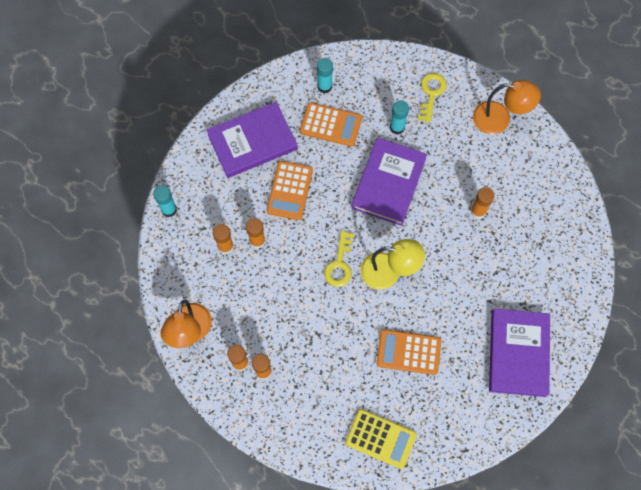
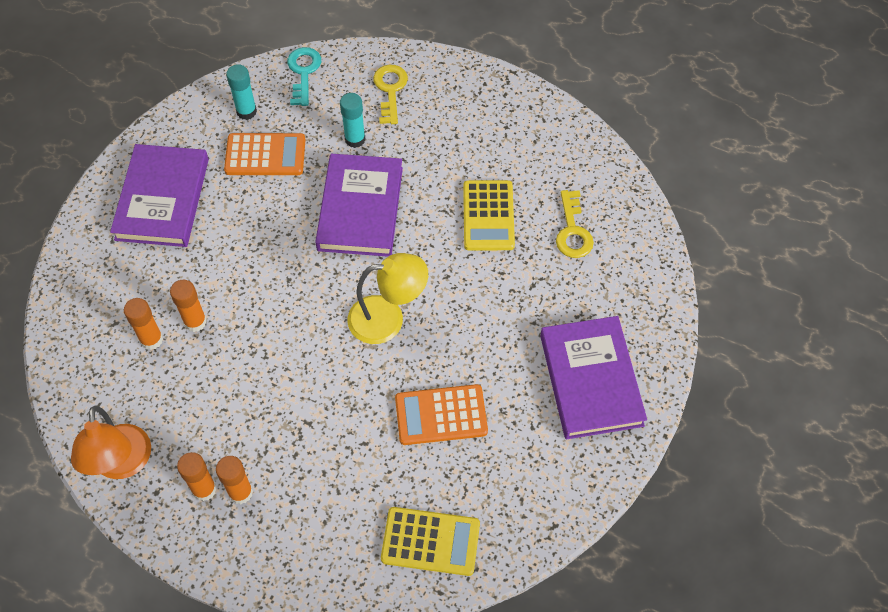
camera: 15 degrees left, 10 degrees down
turquoise glue stick [153,185,177,217] -> none
purple book [207,102,298,178] -> purple book turned 45 degrees counterclockwise [110,144,209,247]
orange calculator [267,161,313,220] -> none
yellow key [324,231,355,287] -> yellow key moved to [556,190,594,258]
orange glue stick [470,187,494,219] -> yellow calculator [463,180,515,250]
orange lamp [473,80,541,134] -> none
none -> turquoise key [287,47,321,106]

